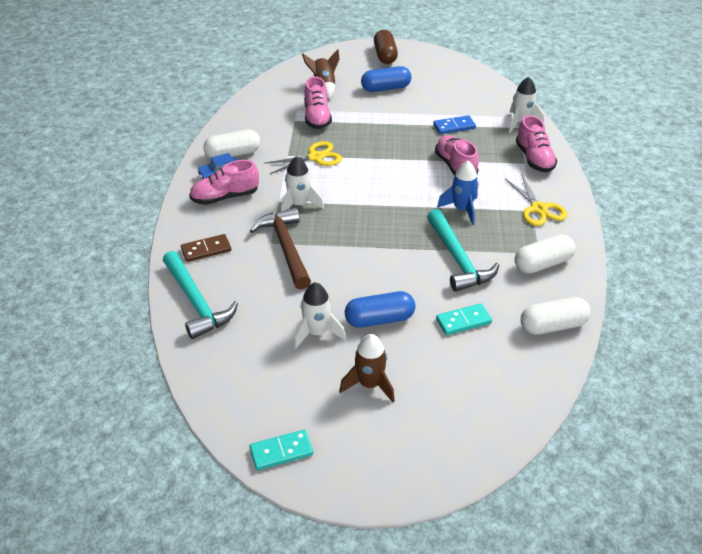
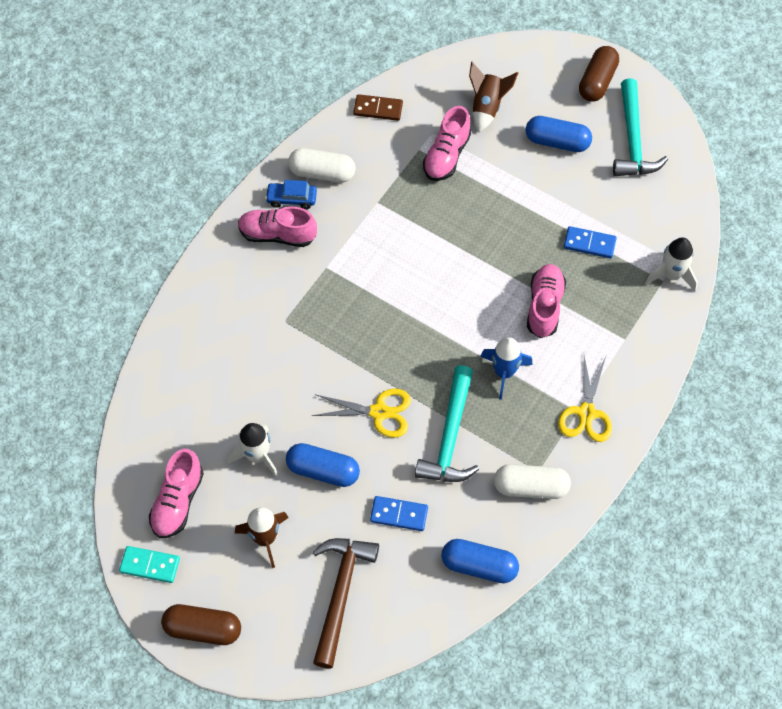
camera: 30 degrees right, 20 degrees up
turquoise hammer [163,251,238,339] -> turquoise hammer moved to [613,78,668,176]
brown domino [181,234,231,262] -> brown domino moved to [353,94,403,121]
brown hammer [250,207,311,290] -> brown hammer moved to [313,538,379,669]
yellow scissors [264,141,342,174] -> yellow scissors moved to [312,388,411,438]
white rocket [281,156,324,211] -> none
turquoise domino [436,303,492,335] -> blue domino [370,496,428,531]
pink shoe [516,115,557,172] -> pink shoe moved to [149,449,204,538]
white capsule [521,297,591,335] -> blue capsule [441,539,519,583]
none -> brown capsule [161,604,241,645]

